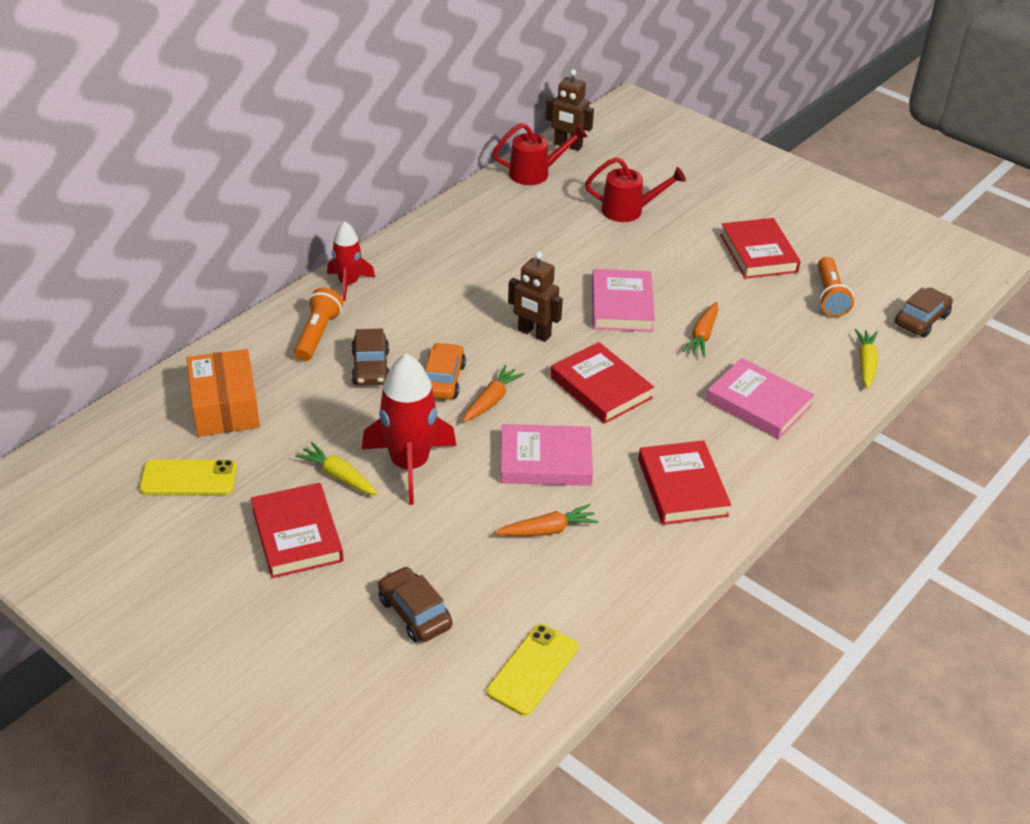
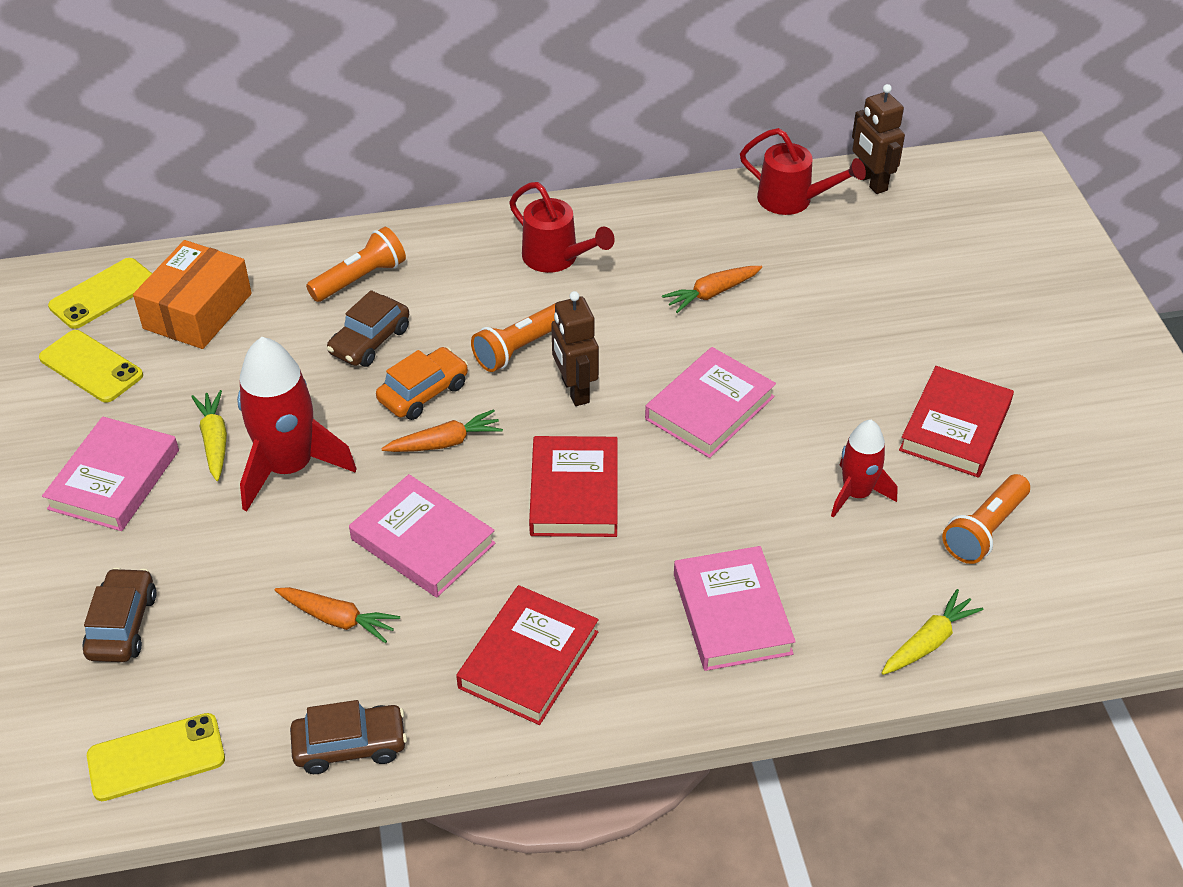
camera: 40 degrees right, 5 degrees up
red book [251,483,344,578] -> pink book [42,416,179,531]
red rocket [327,222,375,301] -> red rocket moved to [831,420,897,518]
red watering can [585,157,686,222] -> red watering can moved to [509,182,615,273]
orange carrot [683,302,719,357] -> orange carrot moved to [662,266,762,313]
brown car [895,288,953,337] -> brown car moved to [290,700,407,774]
none -> yellow phone [48,258,152,329]
none -> orange flashlight [471,303,556,372]

